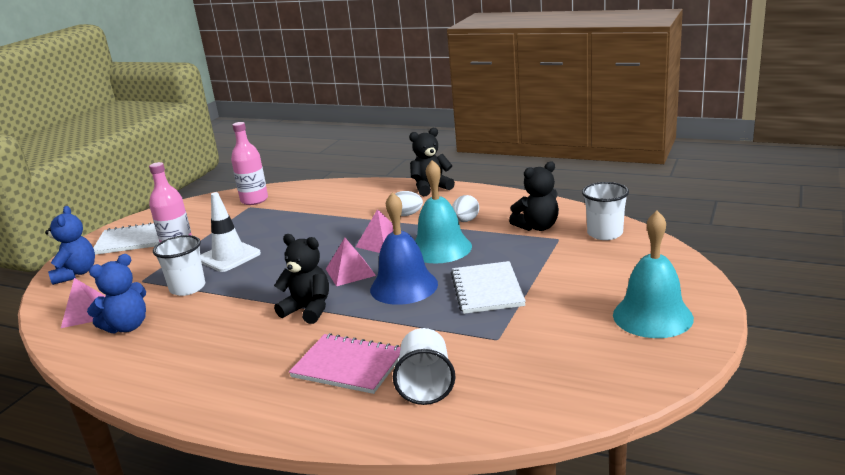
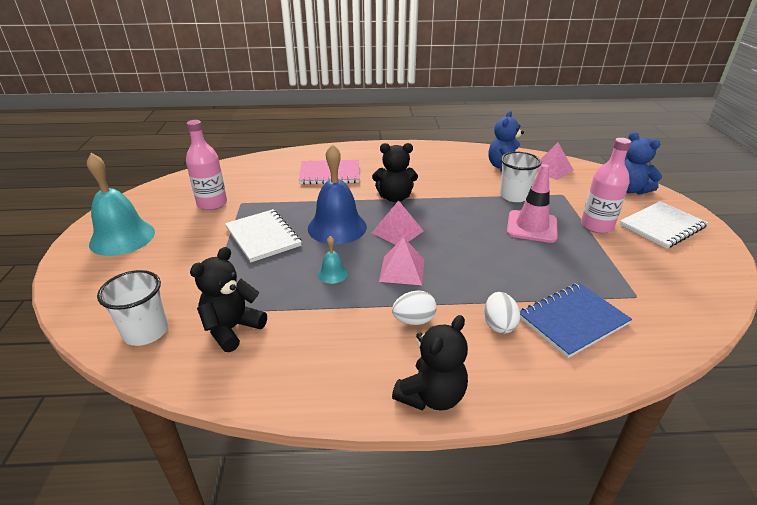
camera: 150 degrees right, 10 degrees up
white traffic cone [200,192,261,272] -> pink traffic cone [507,164,558,243]
pink bottle [231,122,268,205] -> pink bottle moved to [186,120,227,210]
white cup [393,328,455,405] -> none
turquoise bell [415,160,472,263] -> turquoise bell [318,236,348,284], size x0.45
white egg [452,195,479,222] -> white egg moved to [484,292,520,334]
none -> blue notebook [520,283,632,358]

